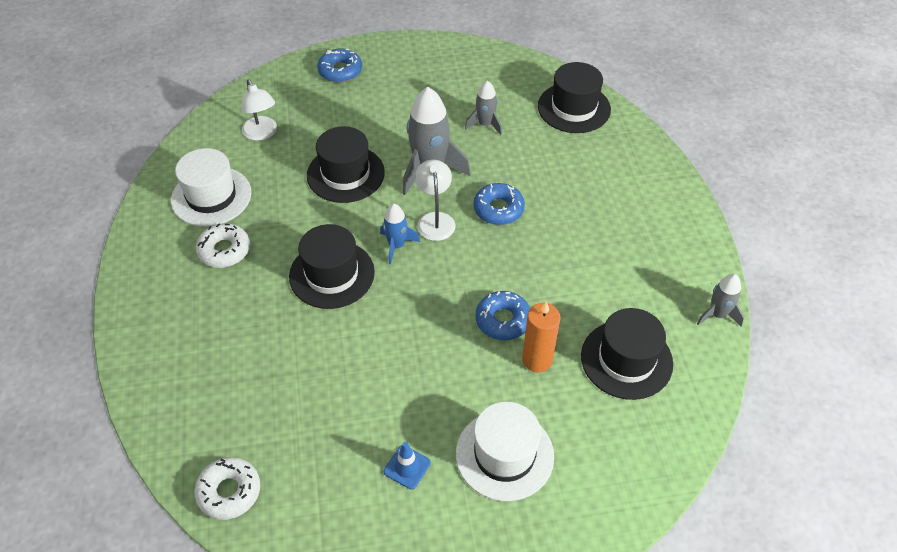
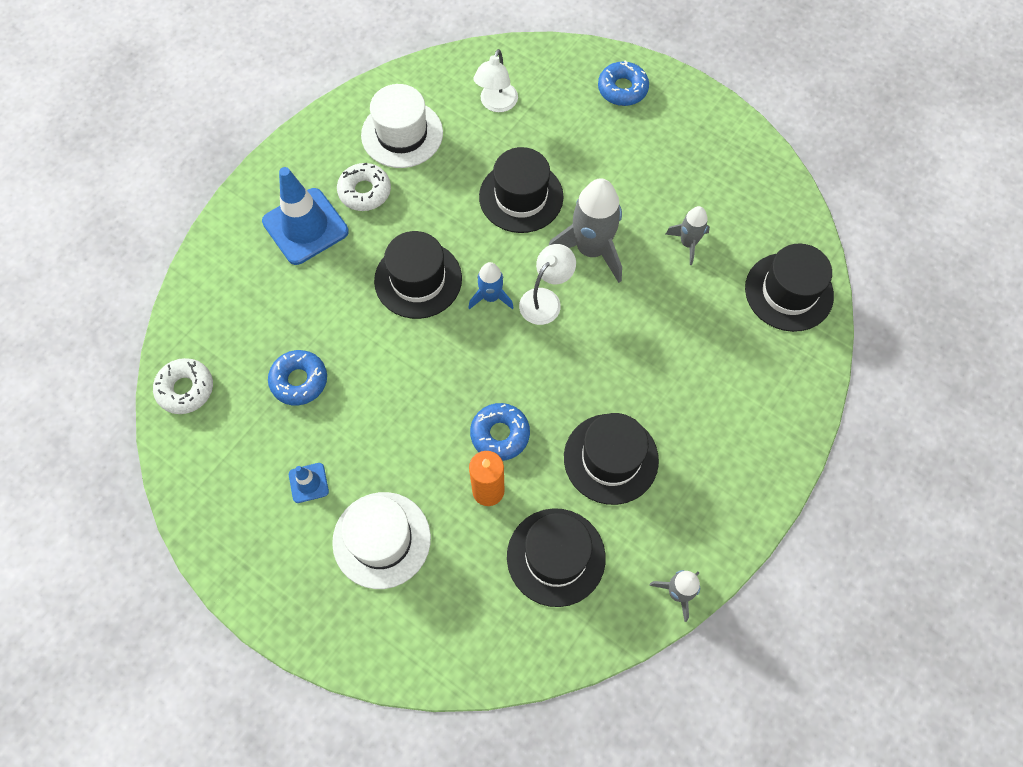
camera: 45 degrees right, 15 degrees up
blue donut [473,183,525,225] -> blue donut moved to [268,350,327,405]
none -> blue traffic cone [262,167,349,265]
none -> black hat [564,413,659,505]

